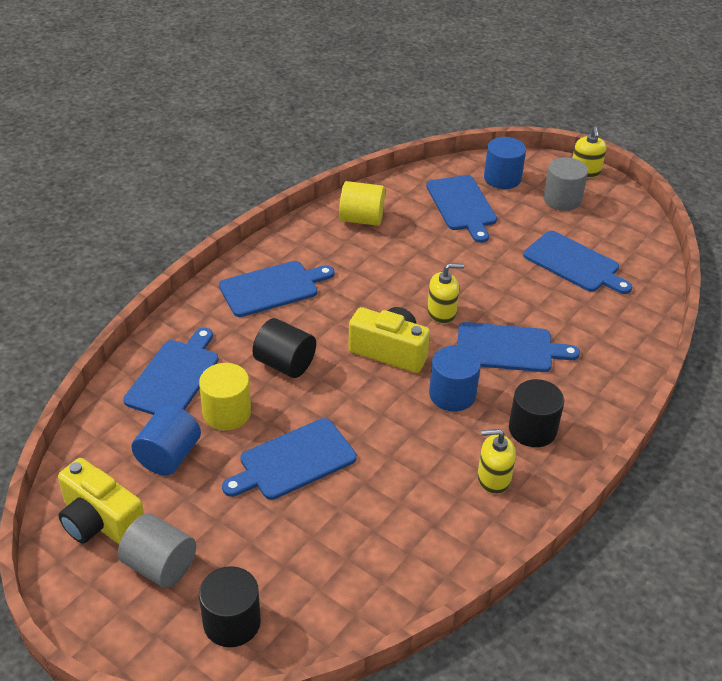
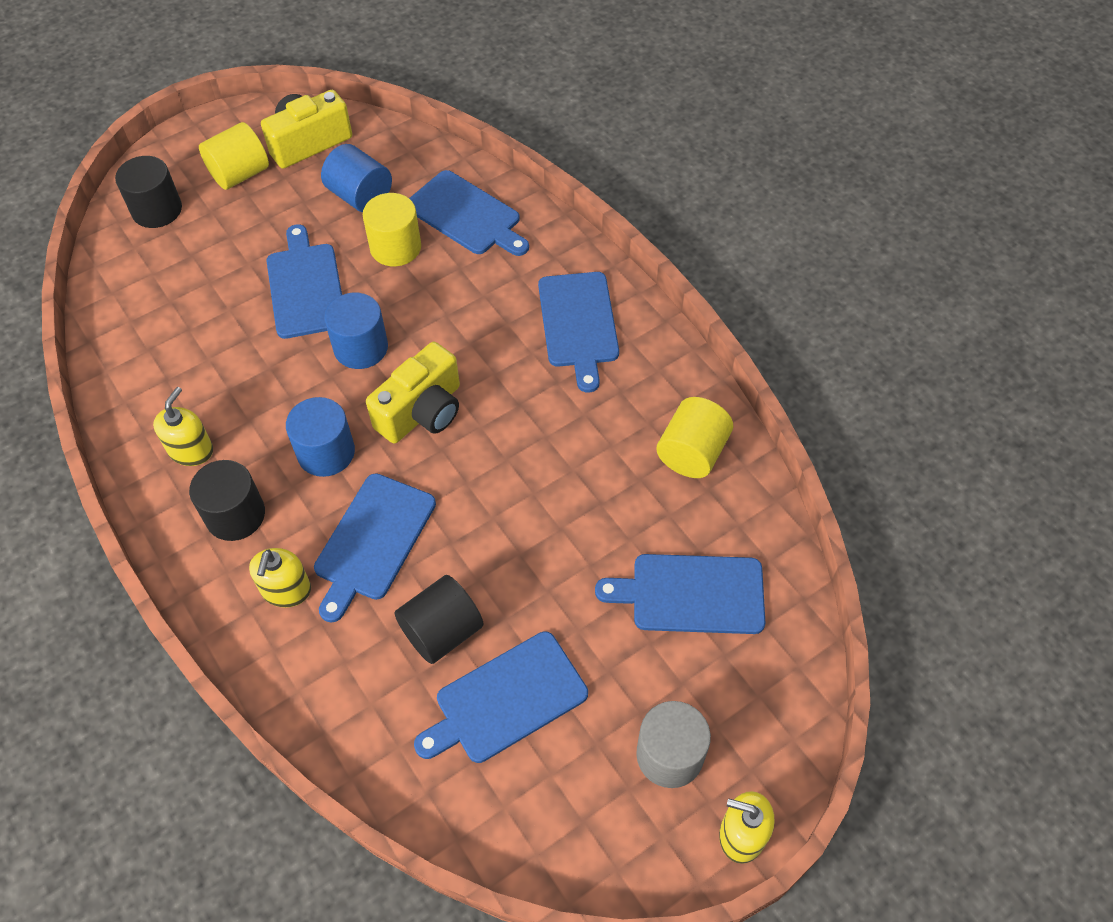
camera: 110 degrees right, 15 degrees up
grey cylinder [118,513,196,588] -> yellow cylinder [199,122,269,190]
black cylinder [252,318,316,378] -> black cylinder moved to [395,575,484,664]
yellow soap dispenser [427,263,464,324] -> yellow soap dispenser moved to [249,548,311,607]
blue cylinder [484,137,526,189] -> blue cylinder moved to [324,293,388,369]

